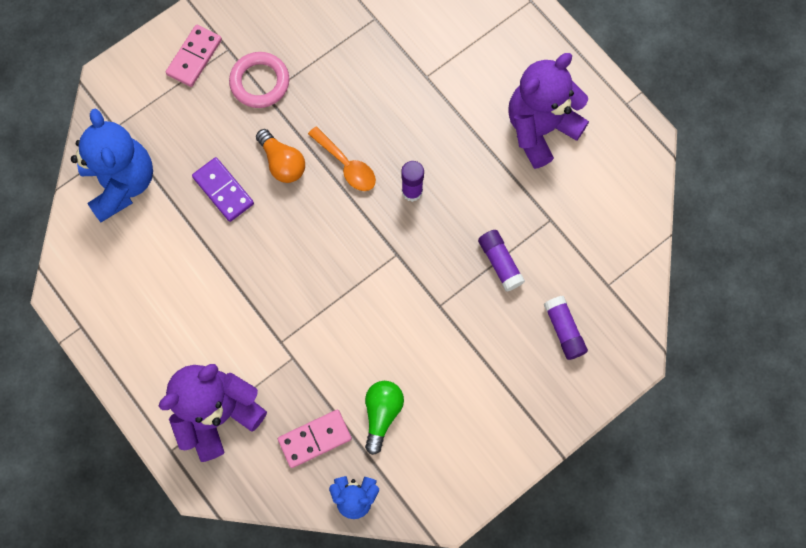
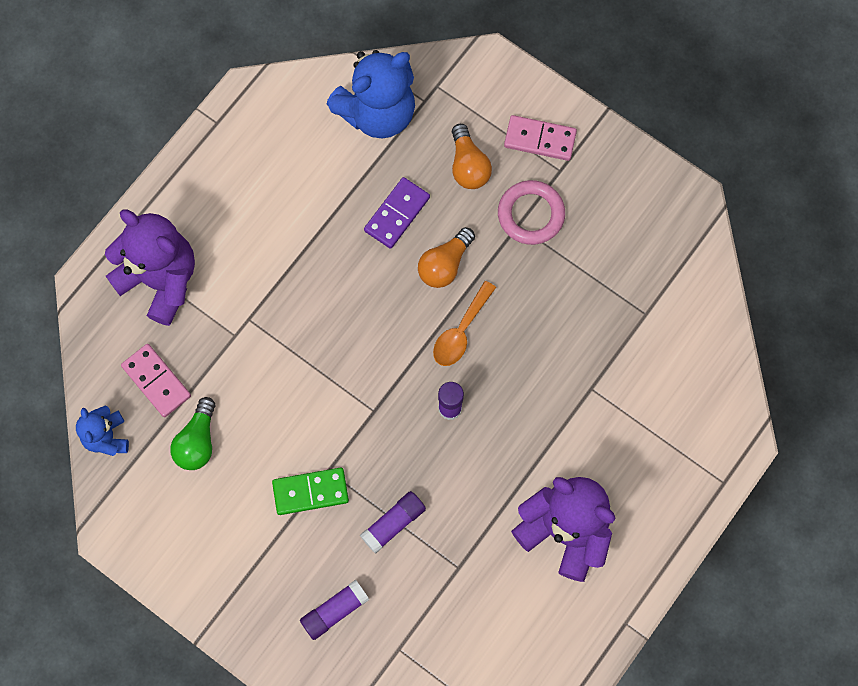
camera: 75 degrees right, 0 degrees up
green light bulb [365,381,404,455] -> green light bulb turned 105 degrees clockwise [170,397,215,470]
none -> green domino [272,467,349,515]
none -> orange light bulb [452,124,492,189]

